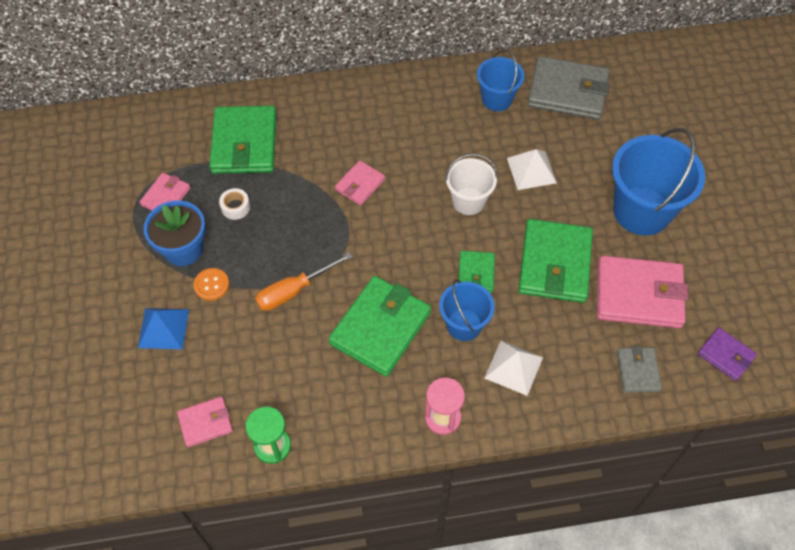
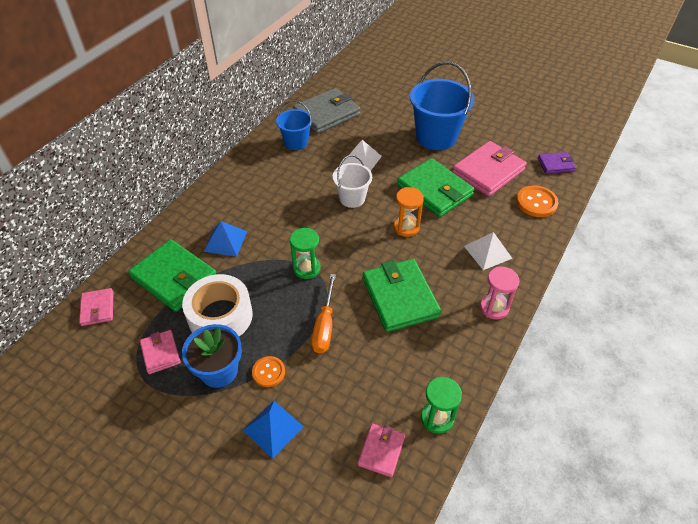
camera: 50 degrees left, 10 degrees down
white tape [219,188,250,220] -> white tape [182,274,253,336], size x2.40
pink wallet [335,160,385,205] -> pink wallet moved to [79,288,114,326]
blue bucket [439,280,495,341] -> none
green wallet [458,251,495,293] -> orange hourglass [394,187,424,237]
grey wallet [617,346,662,393] -> orange button [516,185,559,217]
none -> blue pyramid [204,221,247,257]
none -> green hourglass [290,228,321,279]

